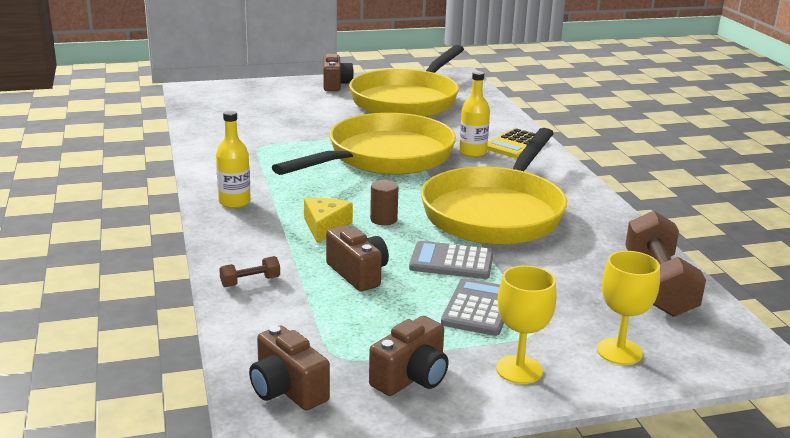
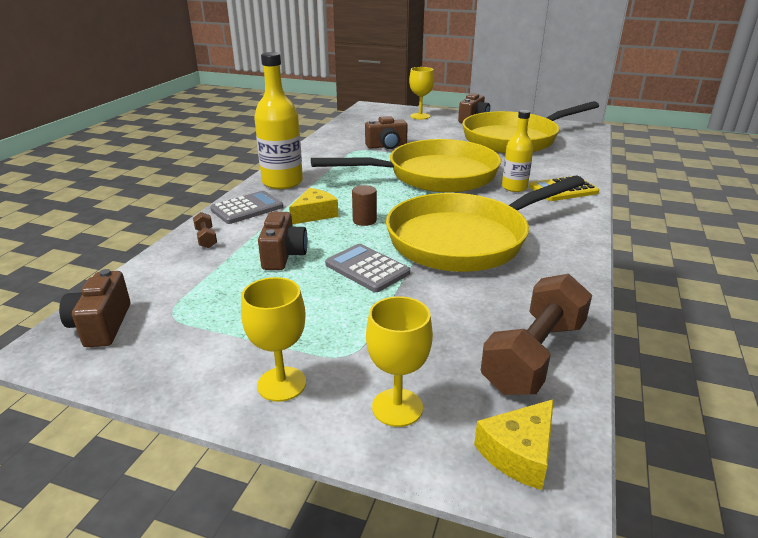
camera: 35 degrees right, 5 degrees up
yellow bottle [216,110,251,208] -> yellow bottle [254,52,303,189], size x1.63
brown dumbbell [219,256,280,287] -> brown dumbbell turned 60 degrees clockwise [193,212,217,248]
brown camera [369,316,448,396] -> brown camera moved to [365,116,408,149]
grey calculator [441,278,504,336] -> grey calculator moved to [210,191,283,224]
none -> yellow goblet [409,67,434,119]
none -> yellow cheese [474,399,554,490]

